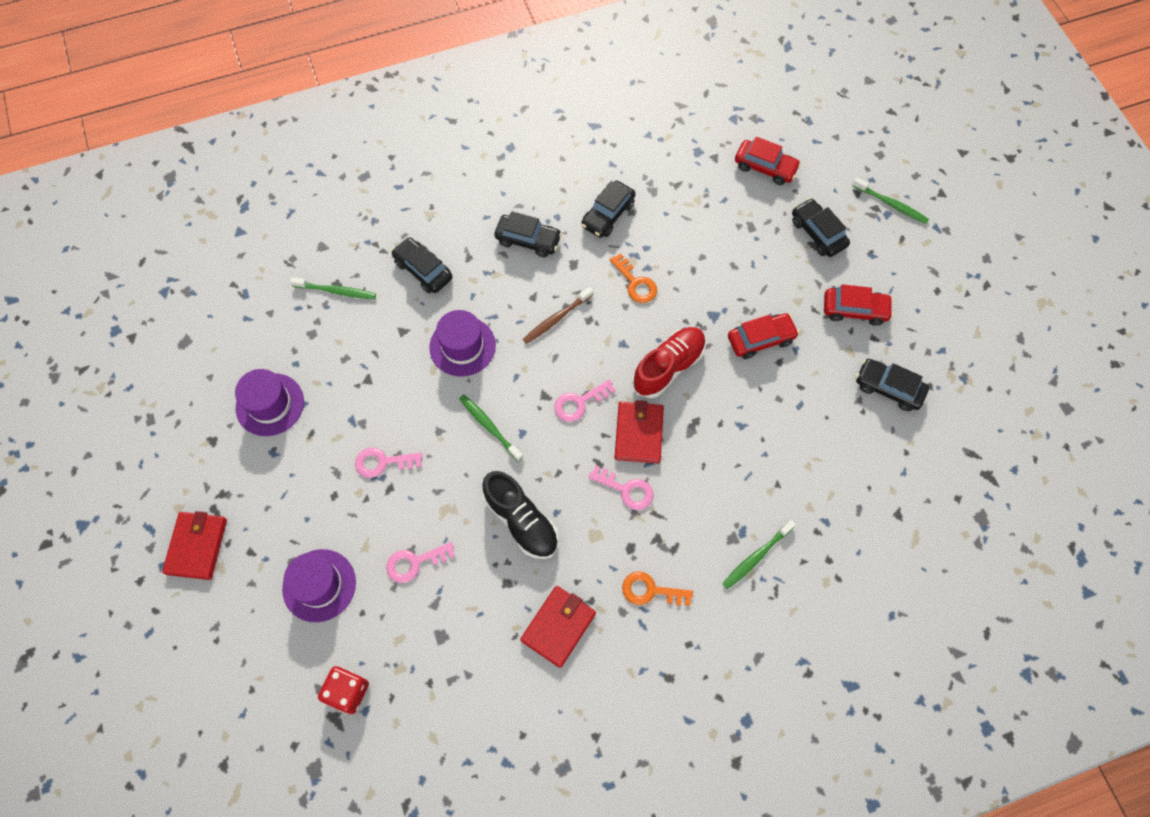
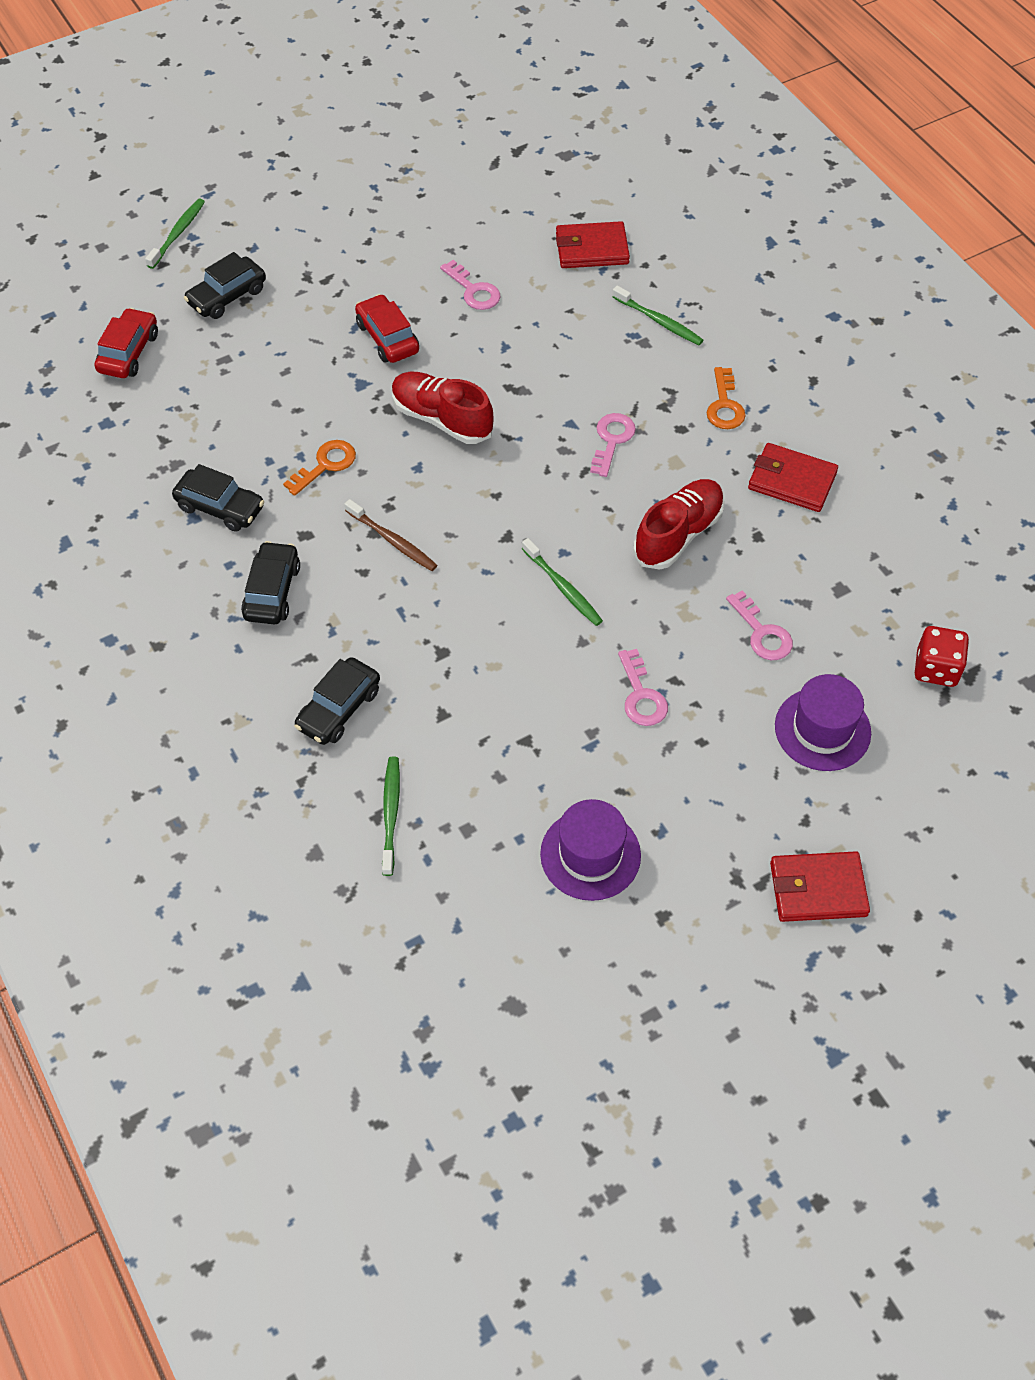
camera: 100 degrees left, 10 degrees down
purple hat [429,310,496,376] -> none
green toothbrush [459,395,523,461] -> green toothbrush turned 75 degrees counterclockwise [522,538,603,626]
black shoe [482,471,559,559] -> red shoe [633,479,725,570]
pink key [554,380,616,422] -> pink key moved to [440,260,500,310]
red wallet [614,400,664,464] -> red wallet moved to [556,221,630,268]
red car [824,284,893,326] -> none
black car [856,359,929,411] -> none

